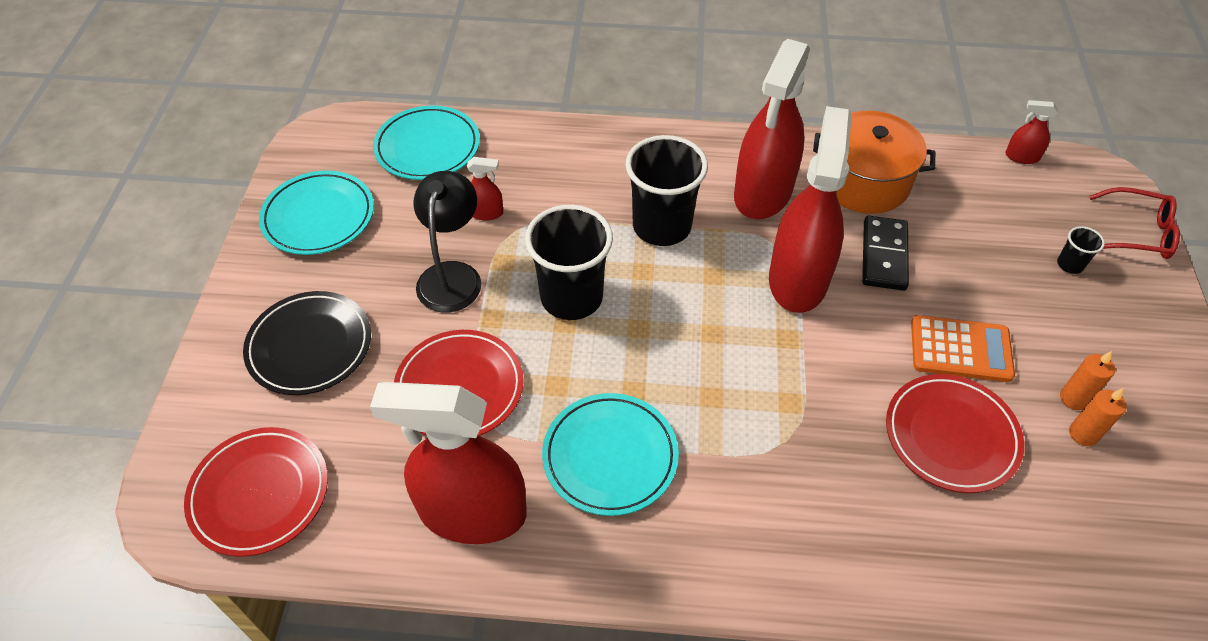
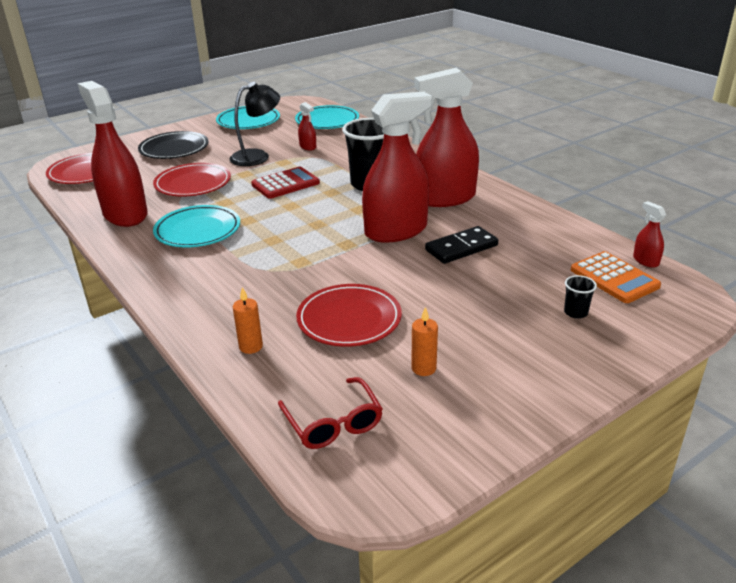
camera: 50 degrees right, 20 degrees down
black cup [525,205,613,320] -> red calculator [251,167,320,199]
orange pot [813,110,935,214] -> none
orange calculator [911,315,1015,382] -> orange calculator moved to [571,251,661,303]
orange candle [1060,351,1115,410] -> orange candle moved to [233,287,263,354]
red glasses [1089,187,1180,259] -> red glasses moved to [278,377,383,449]

